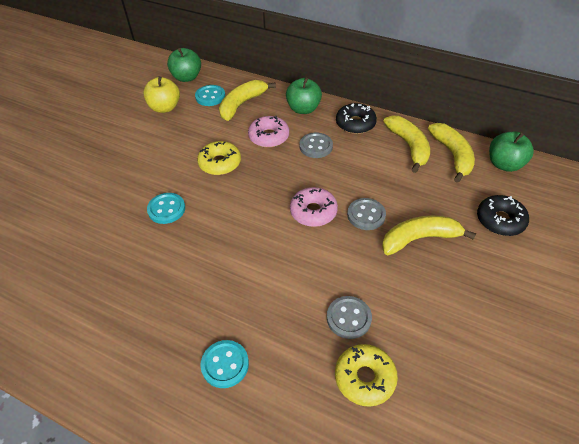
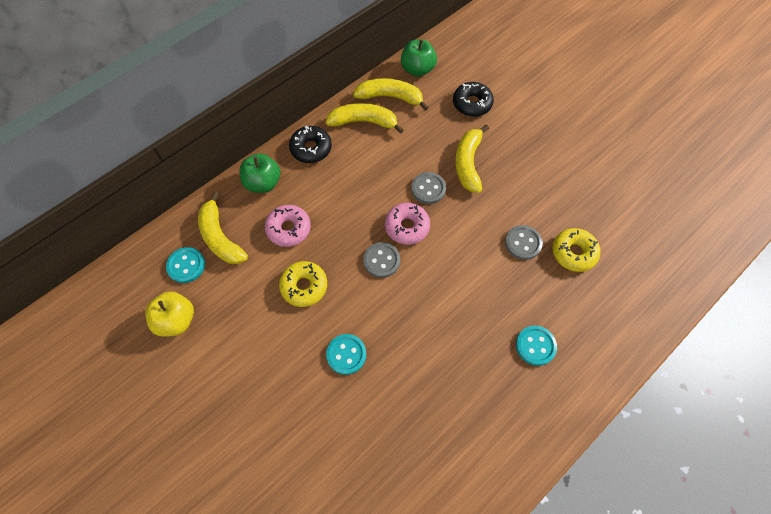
camera: 70 degrees left, 15 degrees up
green apple [167,48,201,82] -> none
grey button [299,132,333,158] -> grey button moved to [363,242,400,278]

